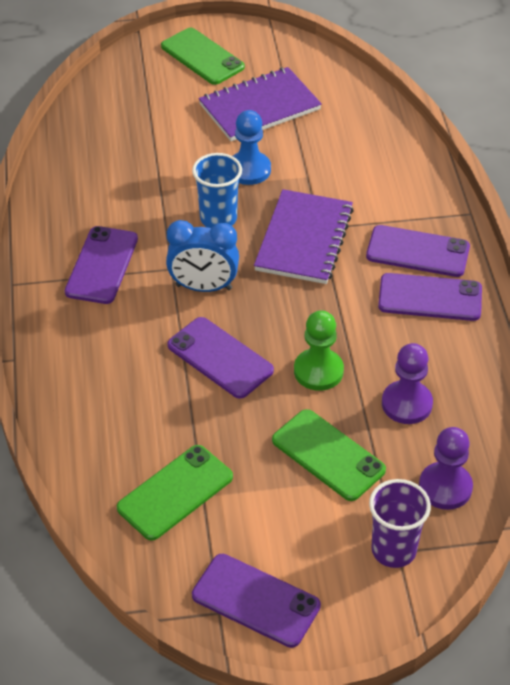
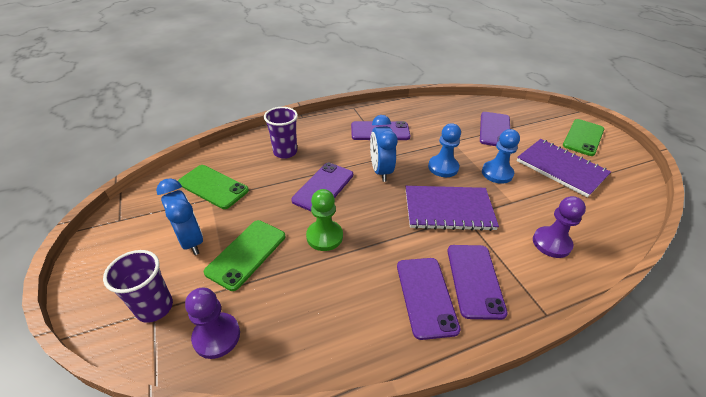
camera: 75 degrees right, 5 degrees down
blue cup [192,153,242,228] -> blue pawn [428,123,461,177]
purple phone [192,554,321,648] -> purple phone moved to [480,112,510,146]
purple pawn [382,343,433,424] -> purple pawn moved to [533,196,586,258]
none -> blue clock [156,178,203,255]
none -> purple cup [264,107,298,159]

